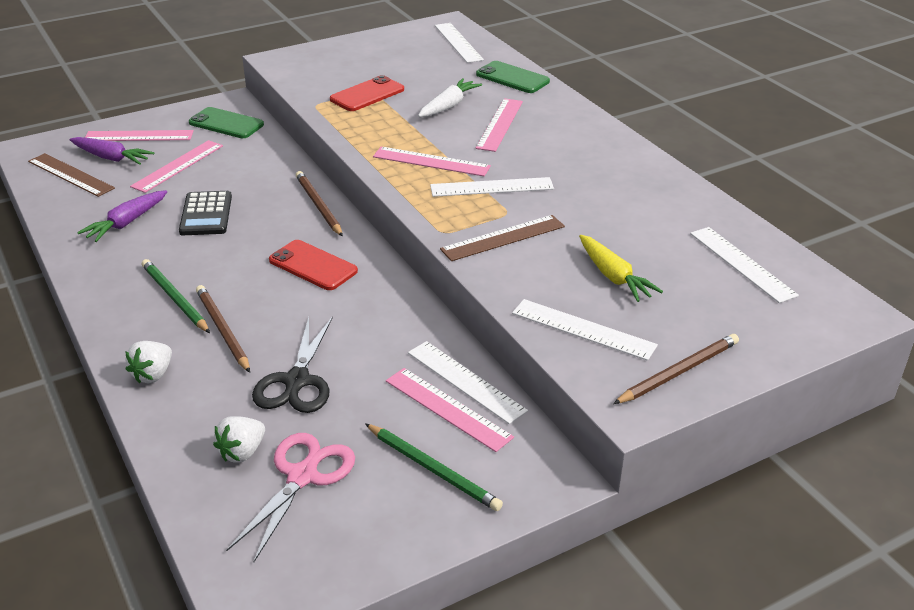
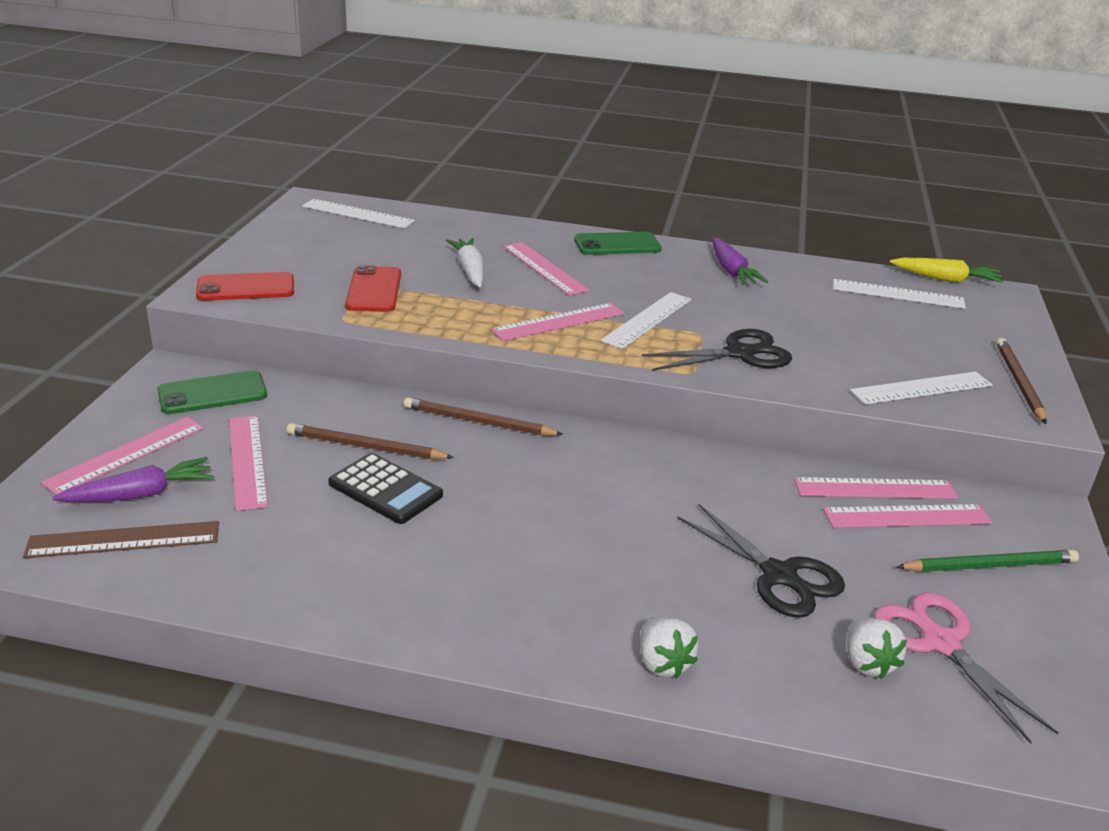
camera: 50 degrees left, 5 degrees down
purple carrot [77,190,167,242] -> purple carrot moved to [712,237,768,285]
green pencil [142,259,210,333] -> none
brown pencil [196,285,250,373] -> brown pencil moved to [287,423,454,459]
red phone [269,240,358,290] -> red phone moved to [196,272,294,301]
white ruler [408,341,528,424] -> pink ruler [794,477,959,499]
brown ruler [440,215,565,261] -> black scissors [642,329,792,371]
green phone [476,61,550,93] -> green phone moved to [574,232,662,255]
yellow carrot [579,235,663,302] -> yellow carrot moved to [890,258,1003,283]

